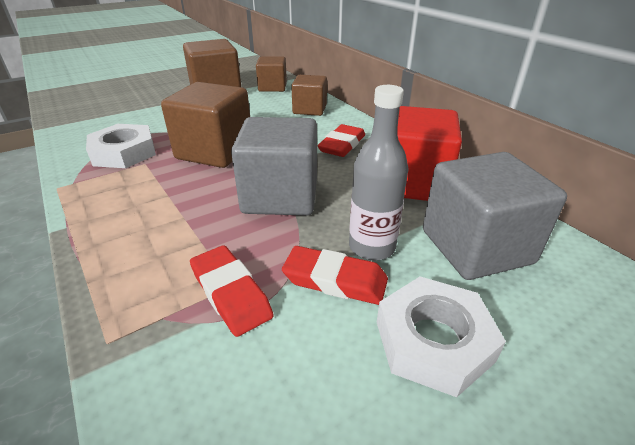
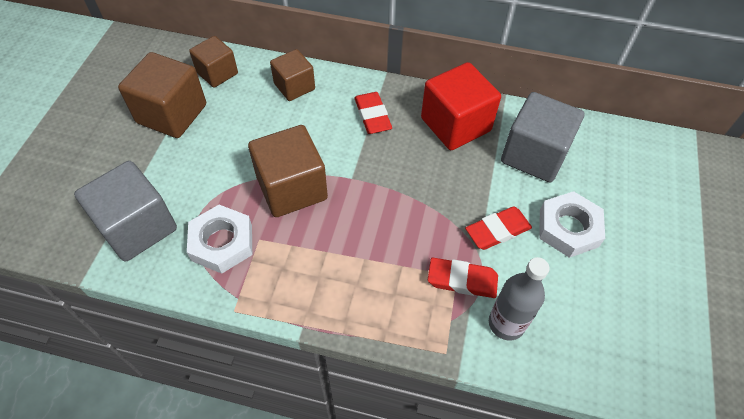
camera: 45 degrees left, 20 degrees up
grey cube [231,117,317,216] -> grey cube moved to [74,161,177,262]
grey bottle [349,85,409,260] -> grey bottle moved to [489,257,550,340]

